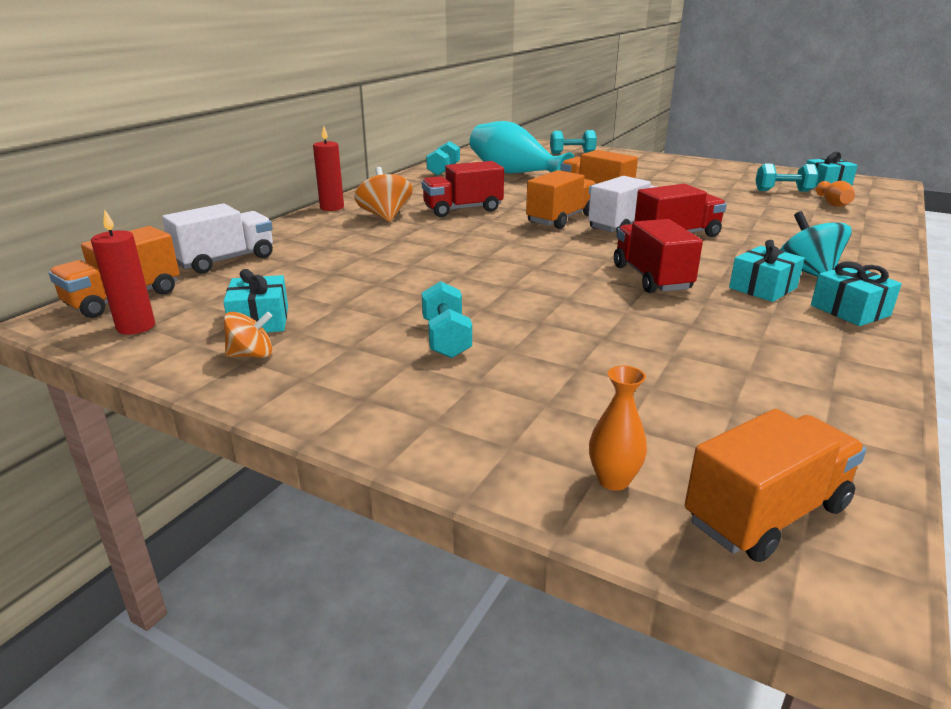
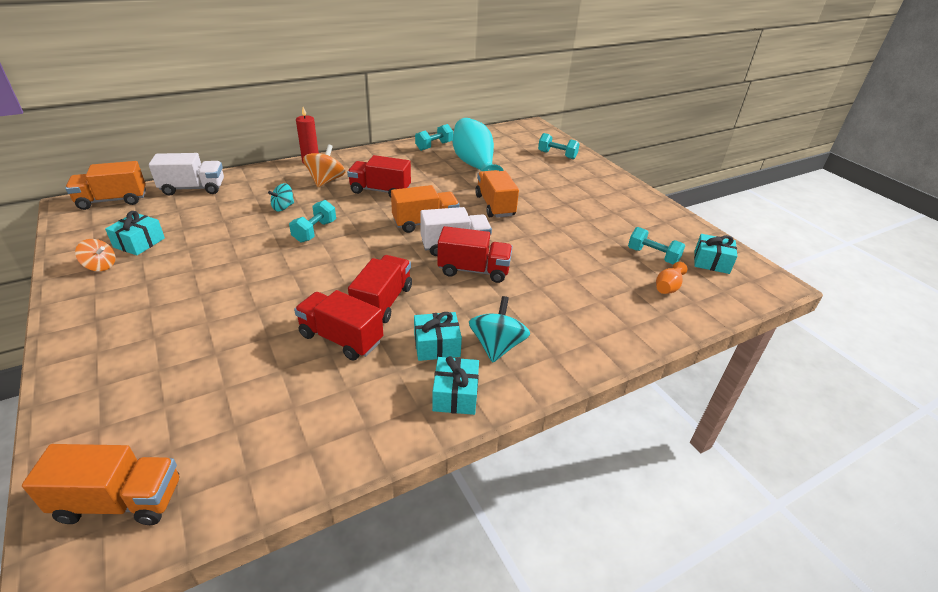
camera: 30 degrees right, 10 degrees up
red candle [91,209,155,335] -> none
turquoise dumbbell [422,281,472,358] -> turquoise dumbbell moved to [289,200,336,243]
orange vase [589,366,647,491] -> none
none -> turquoise spinning top [268,183,294,211]
none -> red truck [294,290,383,361]

